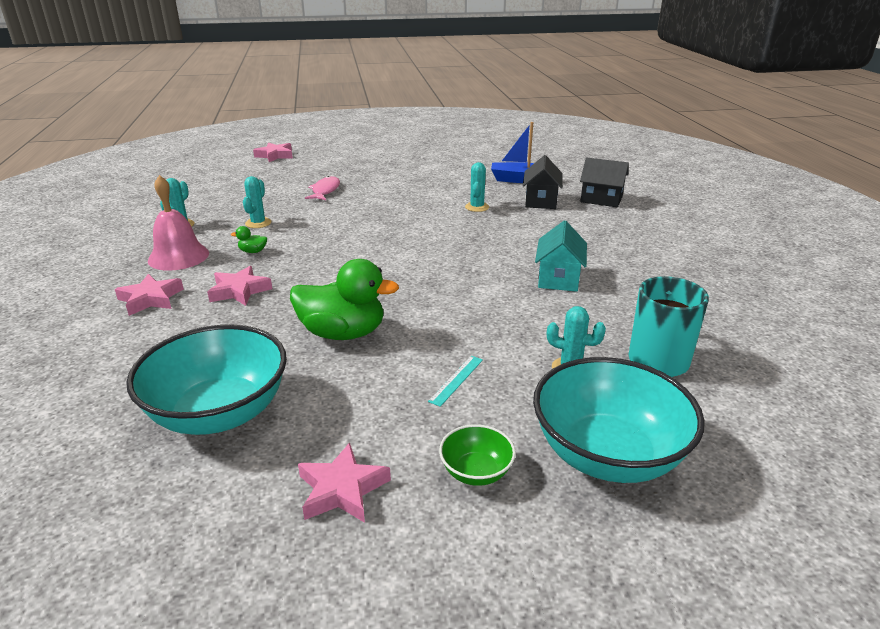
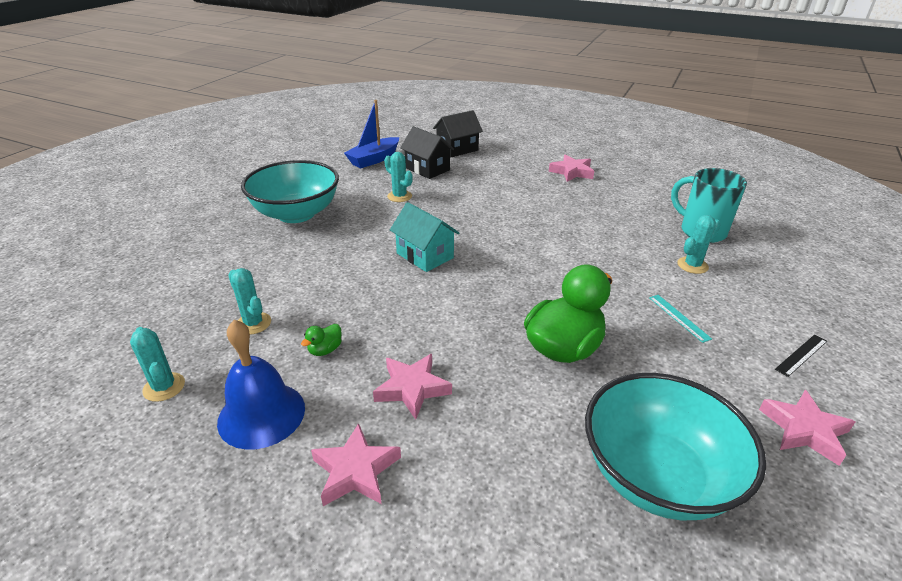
camera: 55 degrees left, 5 degrees up
pink bell [148,175,209,271] -> blue bell [217,319,305,450]
pink star [253,142,293,162] -> pink star moved to [549,155,594,182]
pink fish [305,176,340,200] -> none
green bowl [439,424,516,486] -> black ruler [775,335,827,377]
turquoise bowl [533,357,705,483] -> turquoise bowl moved to [241,160,339,223]
turquoise house [535,220,587,292] -> turquoise house moved to [390,202,459,272]

